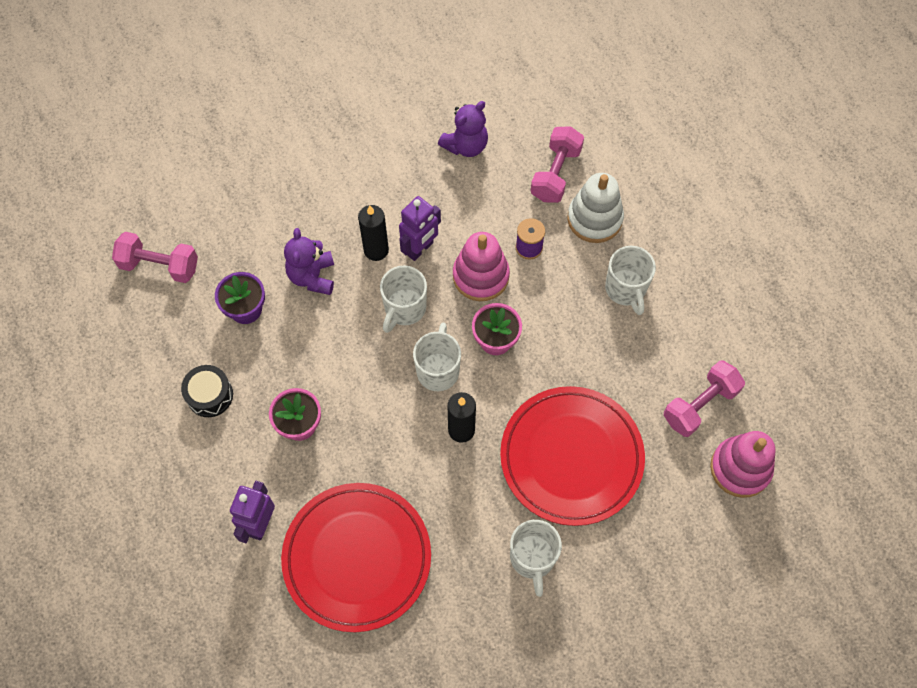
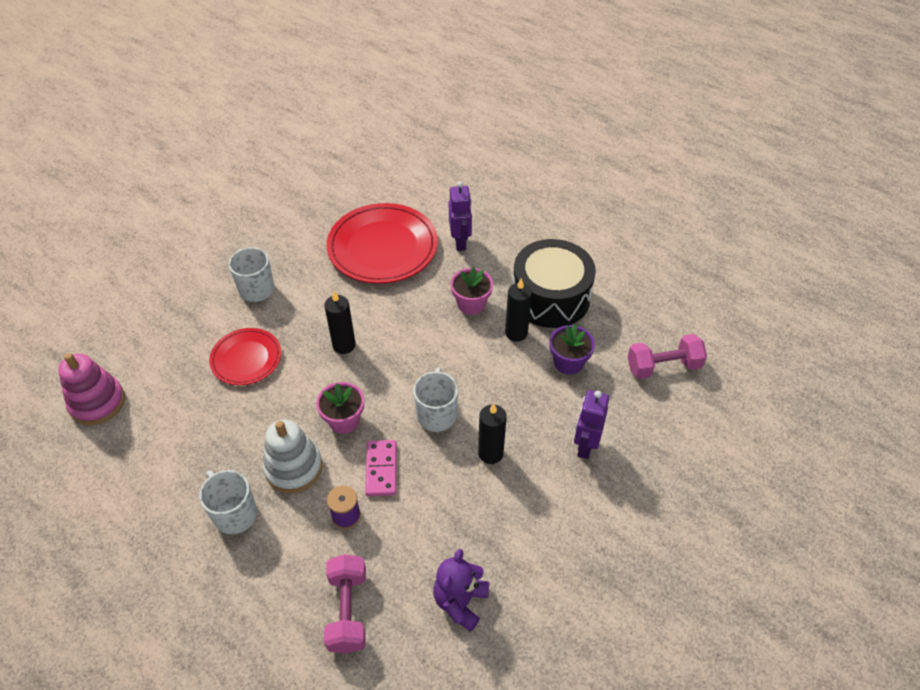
camera: 155 degrees right, 15 degrees down
black drum [181,365,233,417] -> black drum [513,239,596,328], size x2.05
purple teddy bear [284,228,334,295] -> none
purple robot [399,196,441,261] -> purple robot moved to [574,390,609,459]
white mug [413,323,461,391] -> none
pink stacking toy [453,232,510,301] -> pink domino [365,440,397,496]
red plate [500,386,645,526] -> red plate [209,328,281,385], size x0.58
white stacking toy [567,173,624,243] -> white stacking toy moved to [263,419,322,493]
pink dumbbell [664,360,745,437] -> none
none -> black candle [505,278,532,342]

